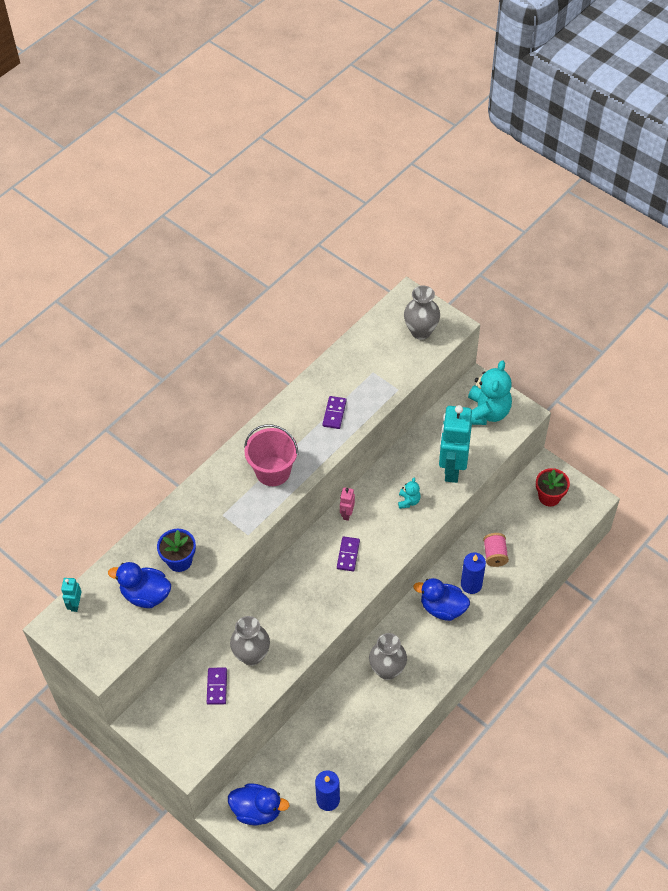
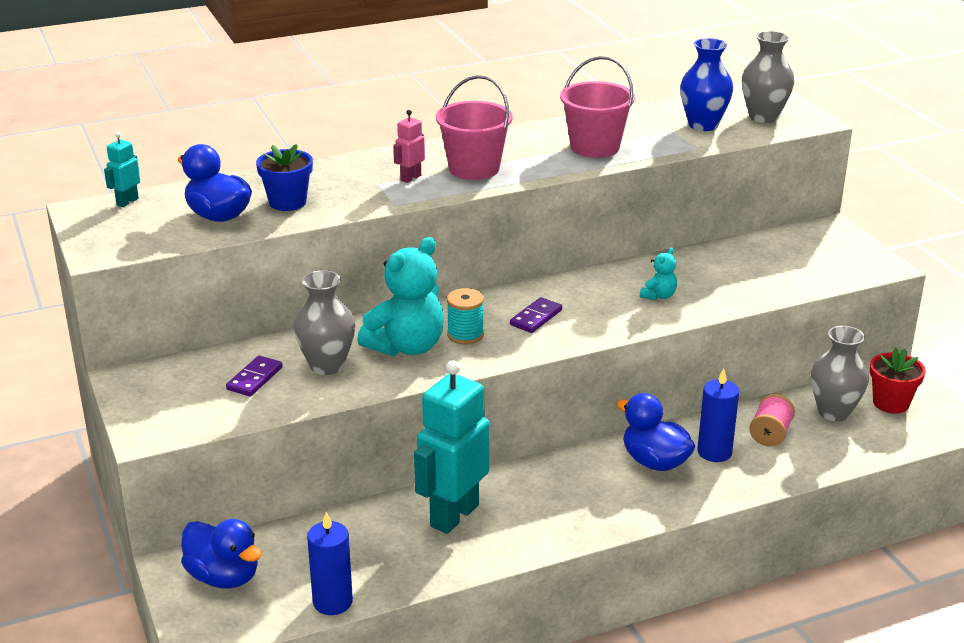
camera: 25 degrees right, 25 degrees down
purple domino [322,396,347,429] -> pink bucket [560,56,635,158]
pink robot [340,487,355,521] -> pink robot moved to [393,110,425,183]
grey vase [369,633,407,680] -> grey vase moved to [811,326,869,421]
turquoise robot [439,405,472,483] -> turquoise robot moved to [414,360,490,534]
turquoise teddy bear [468,360,512,425] -> turquoise teddy bear moved to [357,237,444,356]
none -> turquoise spool [447,288,484,344]
none -> blue vase [680,38,733,131]

